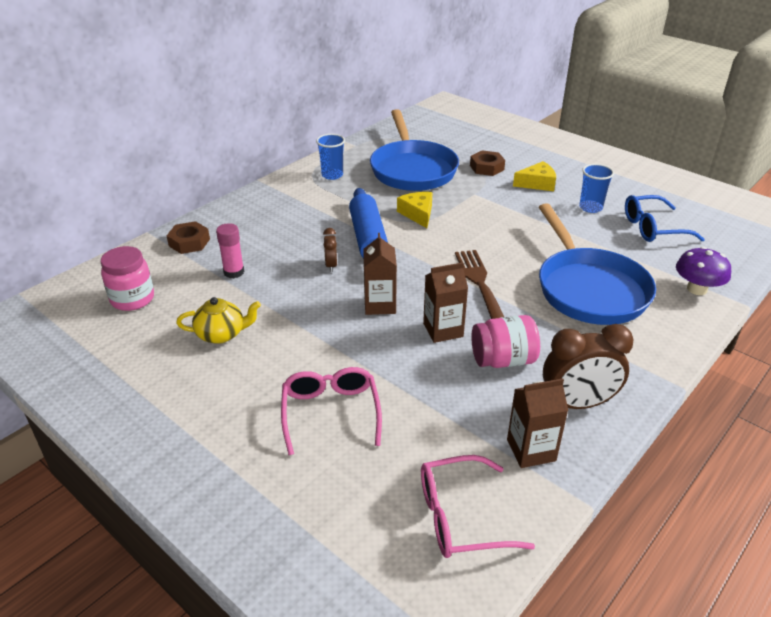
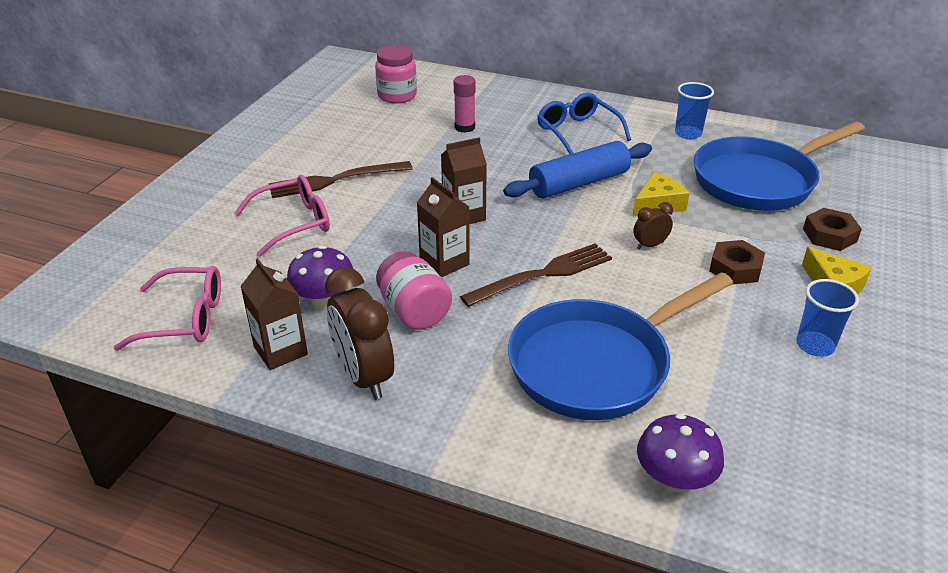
camera: 70 degrees right, 0 degrees up
brown nut [166,221,210,254] -> brown nut moved to [709,240,765,284]
yellow teapot [176,297,261,344] -> none
brown clock [323,228,337,272] -> brown clock moved to [633,202,673,249]
pink glasses [421,455,535,558] -> pink glasses turned 120 degrees clockwise [114,266,221,351]
blue glasses [625,195,705,242] -> blue glasses moved to [537,93,631,154]
none -> brown fork [268,161,413,198]
none -> purple mushroom [287,246,354,309]

